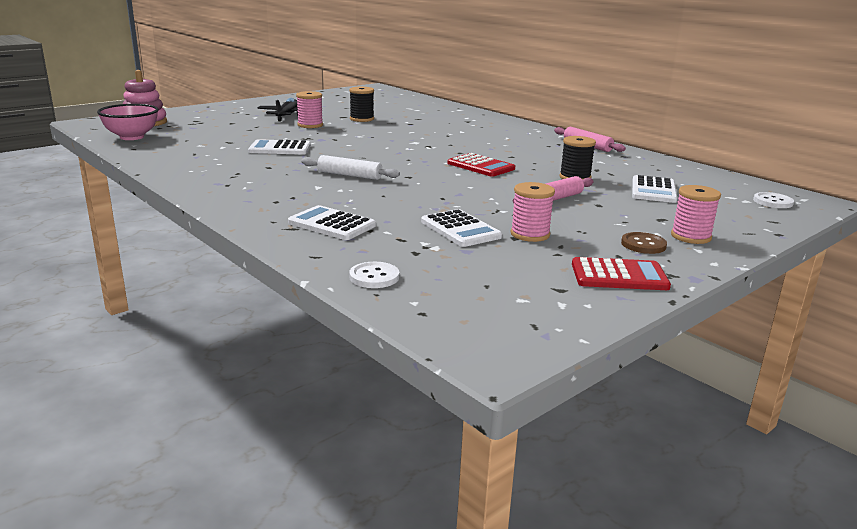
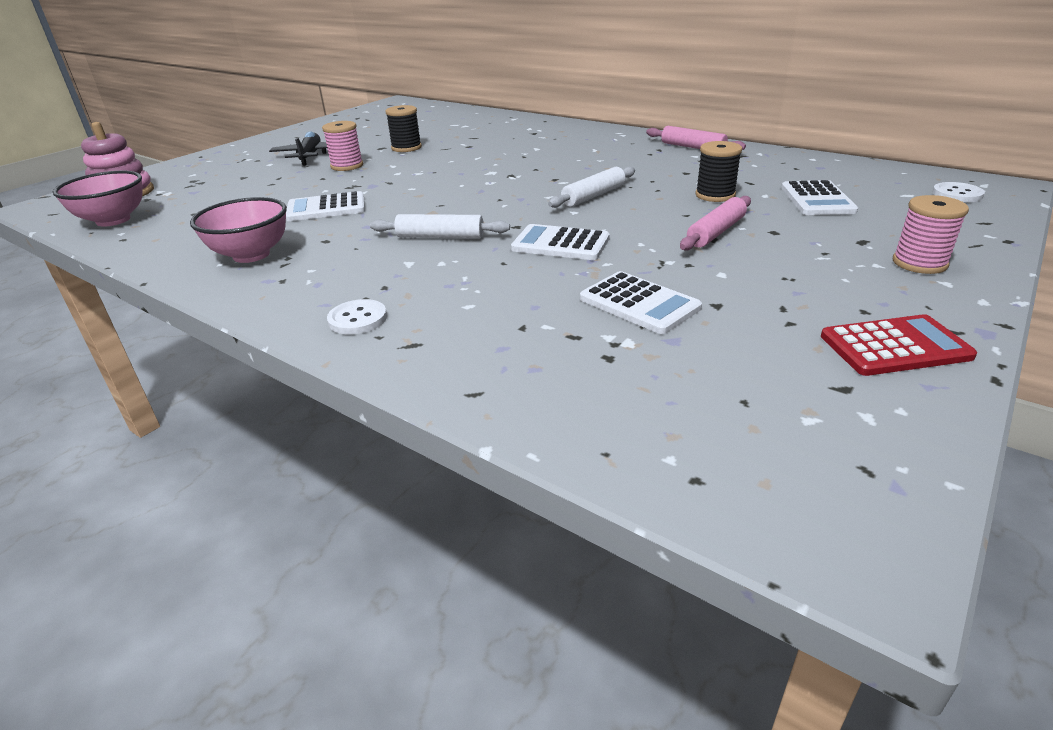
camera: 10 degrees left, 10 degrees up
white calculator [288,205,376,240] -> white calculator moved to [511,224,610,260]
white button [349,262,399,288] -> white button moved to [327,299,387,335]
red calculator [447,153,515,177] -> white rolling pin [548,167,635,208]
pink spool [511,182,555,242] -> none
brown button [621,232,667,254] -> none
none -> pink bowl [190,197,287,263]

